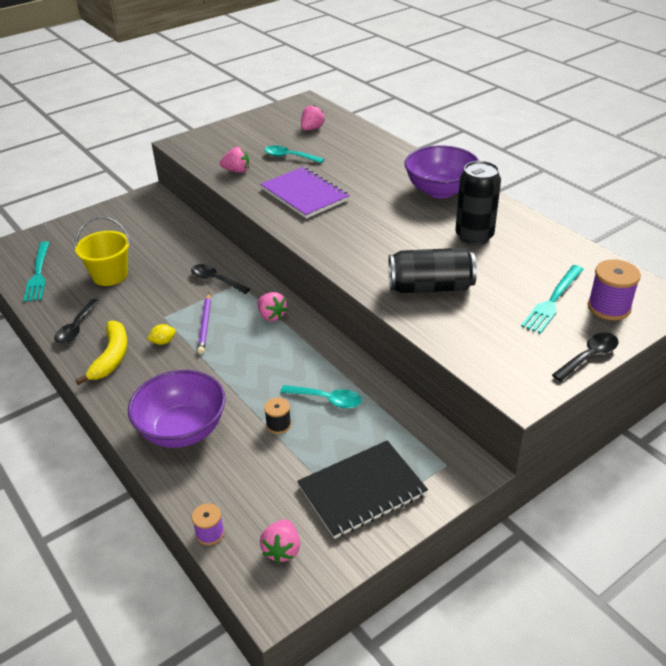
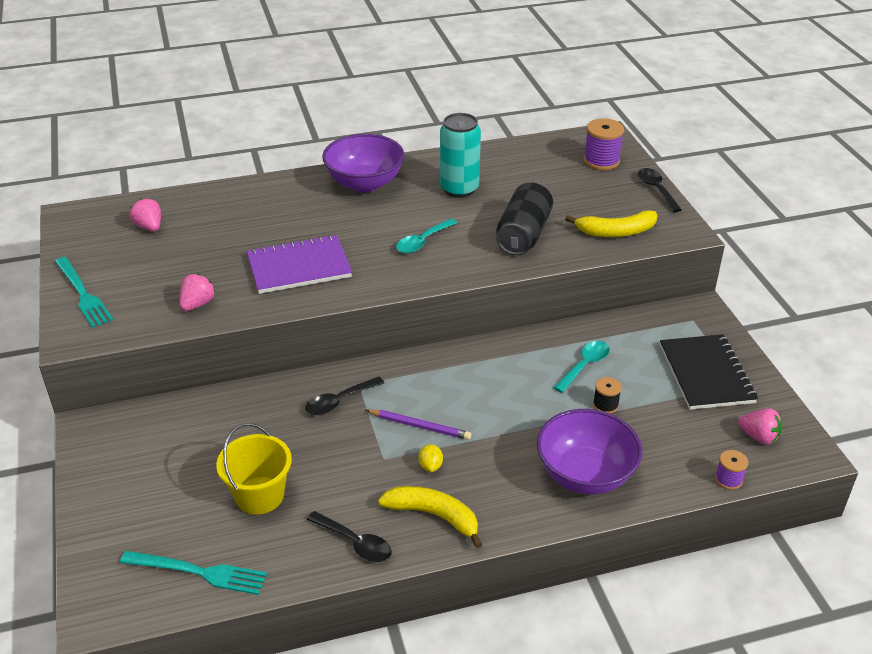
camera: 70 degrees left, 0 degrees up
pink strawberry [258,292,288,321] -> none
turquoise spoon [264,145,324,163] -> turquoise spoon moved to [396,218,457,253]
black can [455,161,501,245] -> turquoise can [440,113,481,198]
turquoise fork [521,265,584,334] -> turquoise fork moved to [54,257,113,328]
none -> yellow banana [565,210,657,237]

